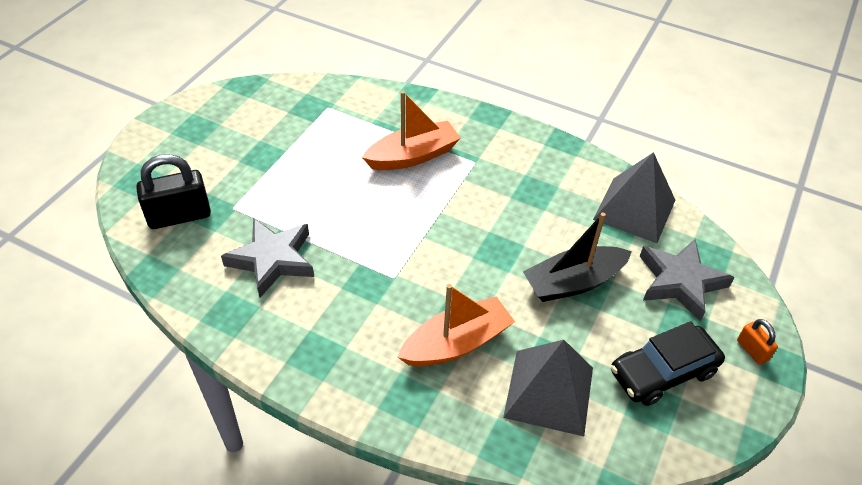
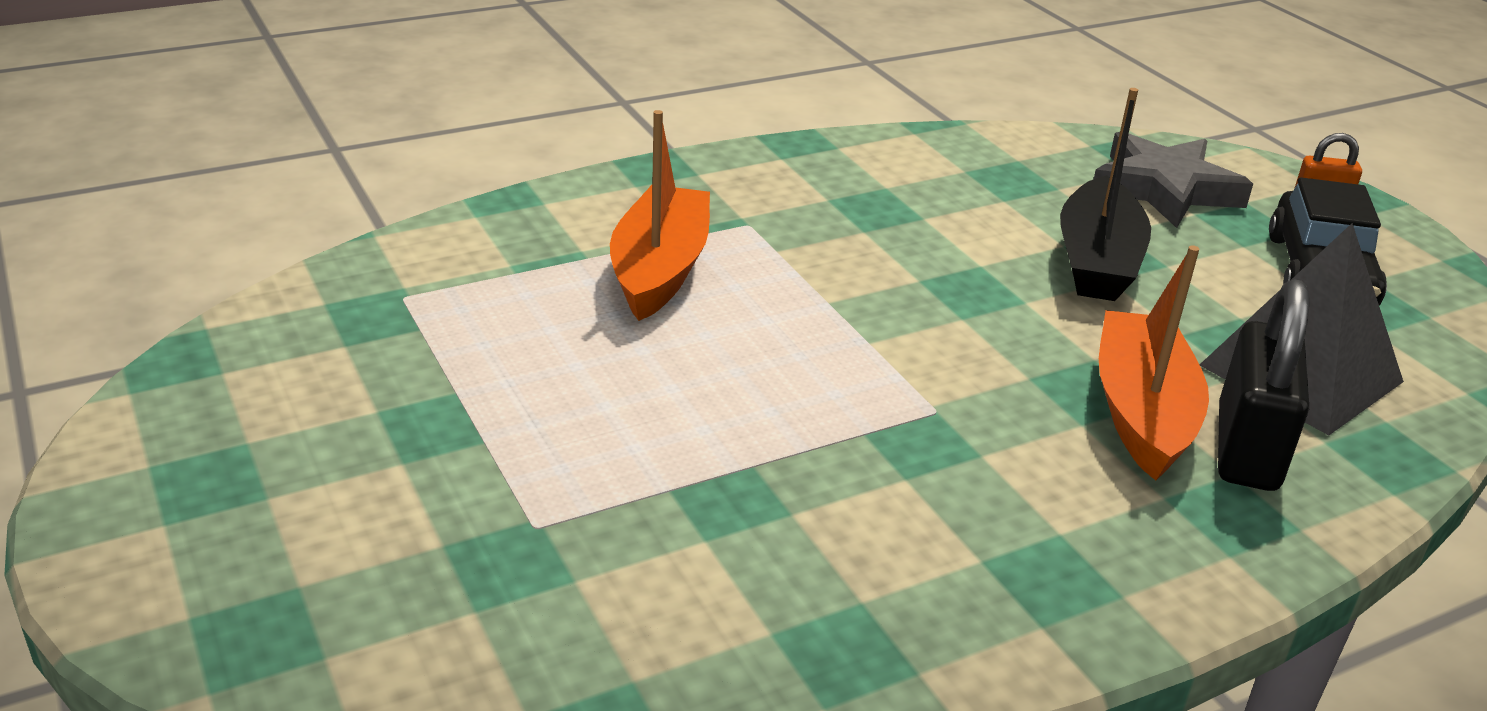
camera: 55 degrees left, 15 degrees down
black padlock [136,154,211,229] -> black padlock moved to [1218,279,1309,491]
grey star [221,218,314,298] -> none
grey pyramid [593,152,675,243] -> none

